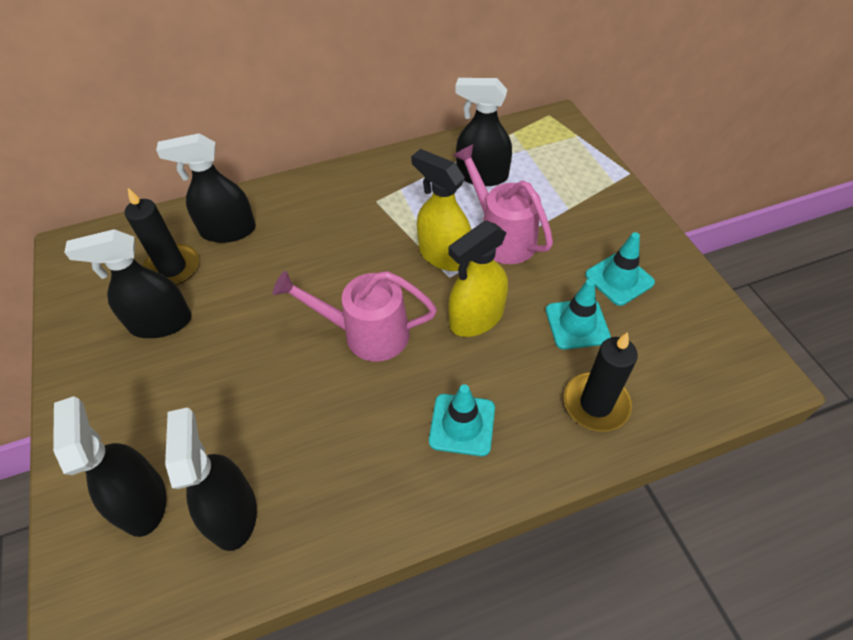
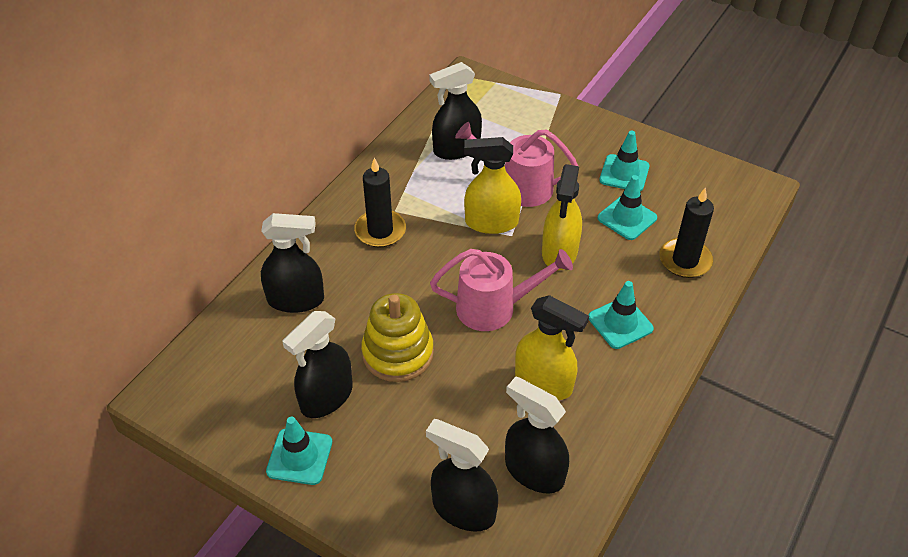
camera: 40 degrees left, 5 degrees down
black candle [124,188,199,286] -> black candle moved to [354,158,406,247]
black spray bottle [156,133,256,243] -> black spray bottle turned 135 degrees counterclockwise [261,213,324,313]
pink watering can [273,271,437,362] -> pink watering can turned 150 degrees counterclockwise [430,249,573,331]
none -> turquoise traffic cone [266,417,332,485]
none -> yellow stacking toy [361,293,434,382]
none -> yellow spray bottle [515,295,589,400]

